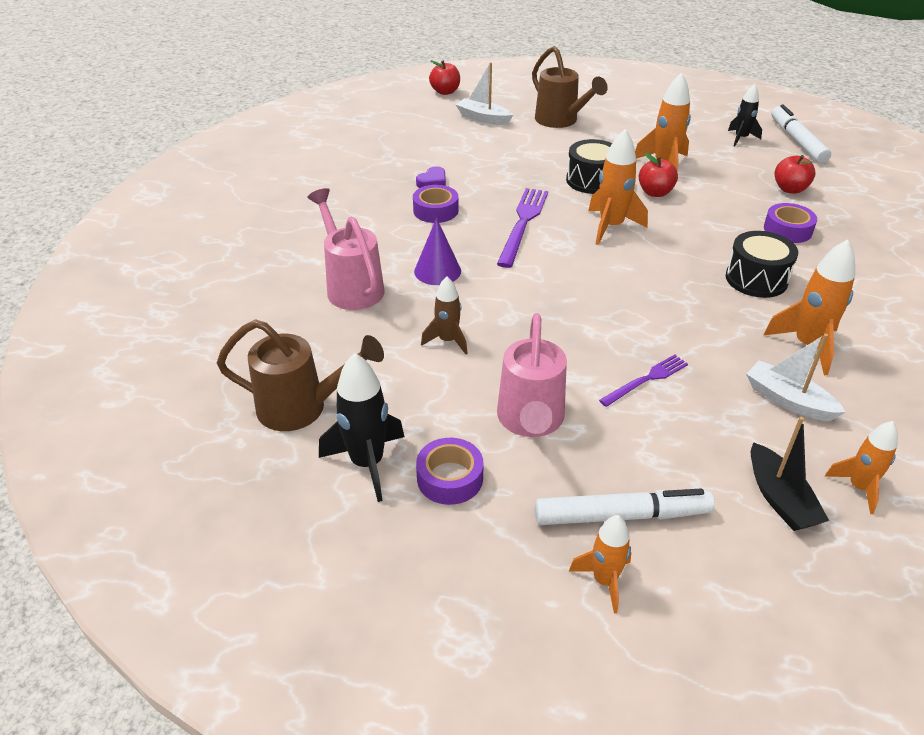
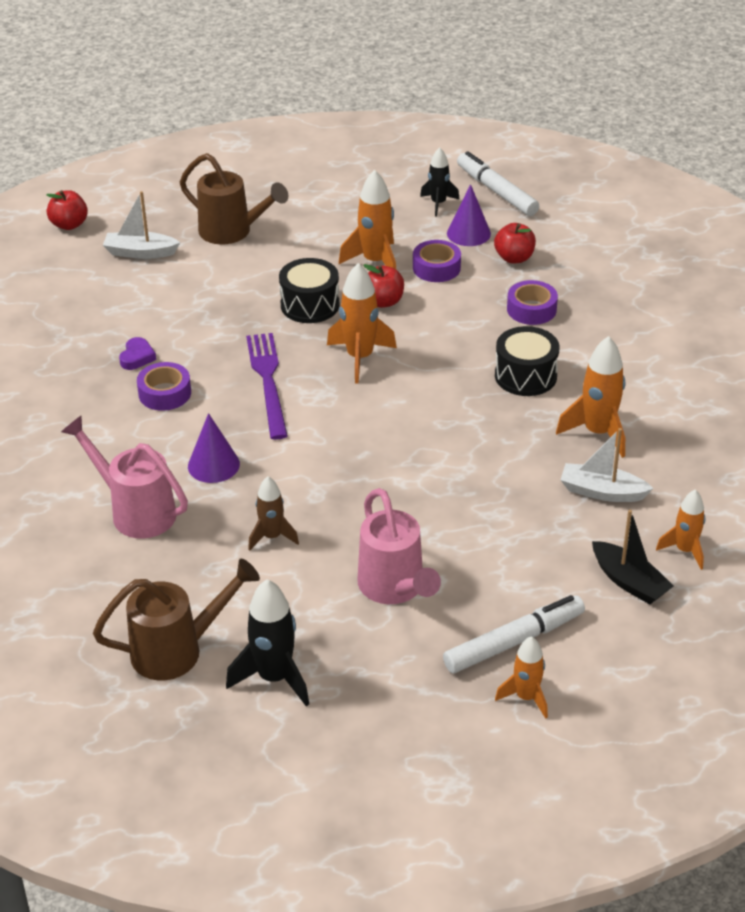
camera: 25 degrees left, 0 degrees up
purple tape [416,438,484,505] -> purple tape moved to [413,240,461,282]
purple fork [599,355,688,407] -> none
none -> purple cone [447,184,491,246]

